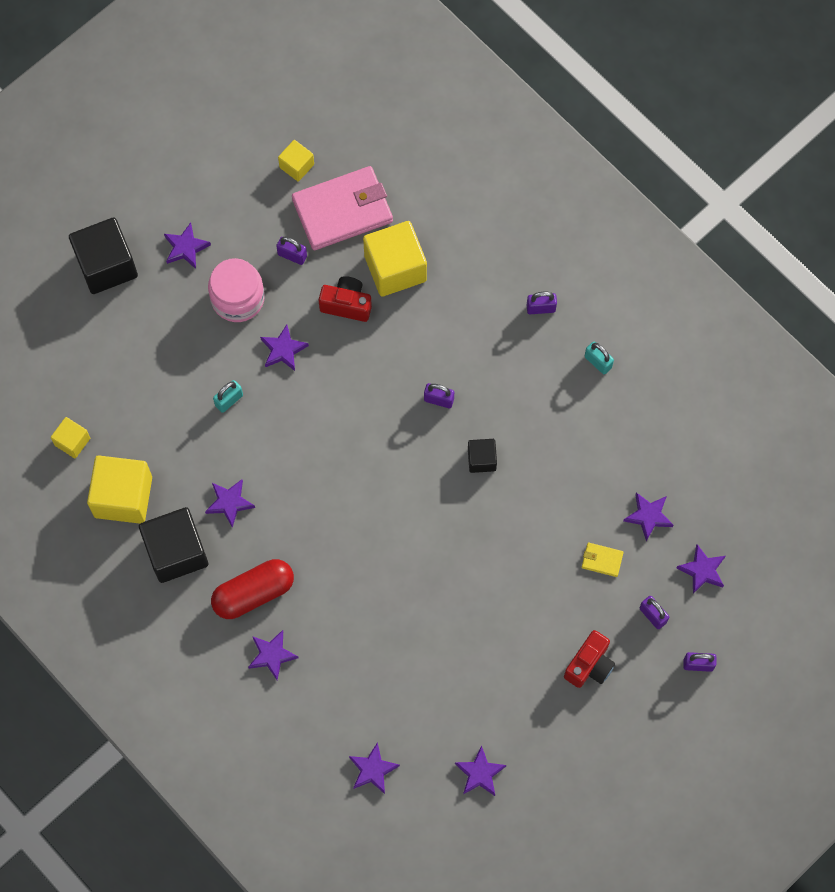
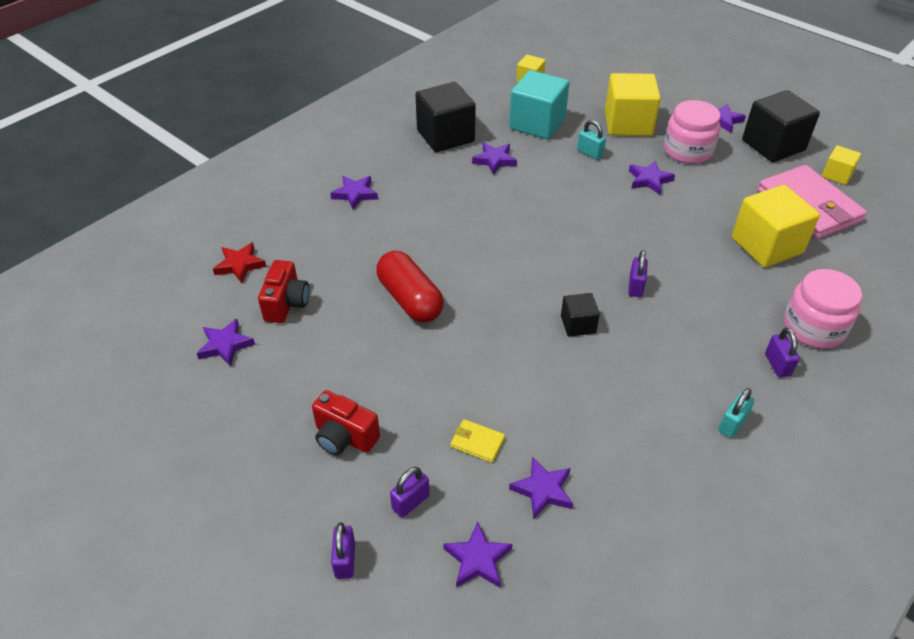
camera: 85 degrees right, 25 degrees down
black cube [69,217,138,294] -> black cube moved to [742,90,820,162]
yellow cube [87,455,152,524] -> yellow cube moved to [605,73,661,136]
red capsule [211,559,294,619] -> red capsule moved to [376,251,444,323]
purple padlock [276,237,307,265] -> none
red camera [319,276,372,322] -> red camera moved to [258,260,309,323]
purple star [349,742,400,794] -> red star [213,242,266,283]
yellow wallet [582,543,624,577] -> yellow wallet turned 75 degrees counterclockwise [450,419,505,463]
none -> turquoise cube [509,70,569,139]
none -> pink jar [784,269,862,349]

